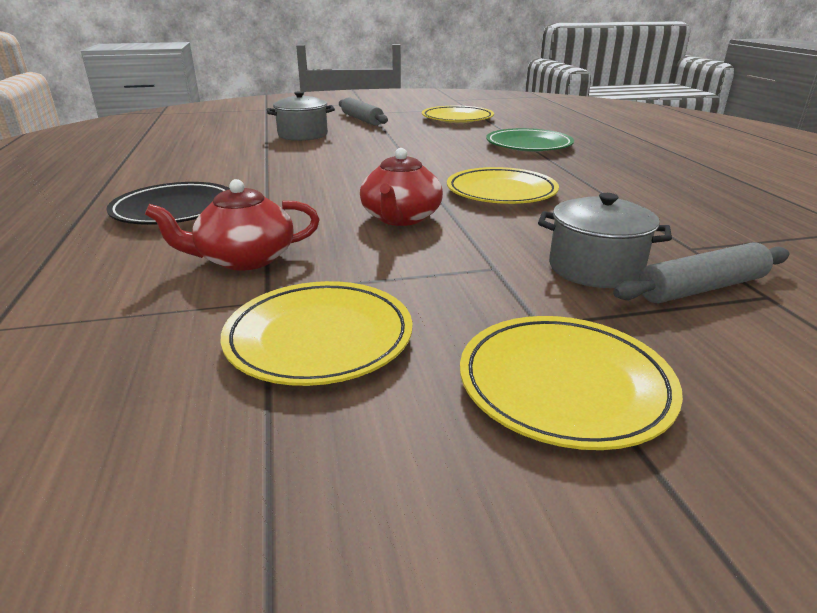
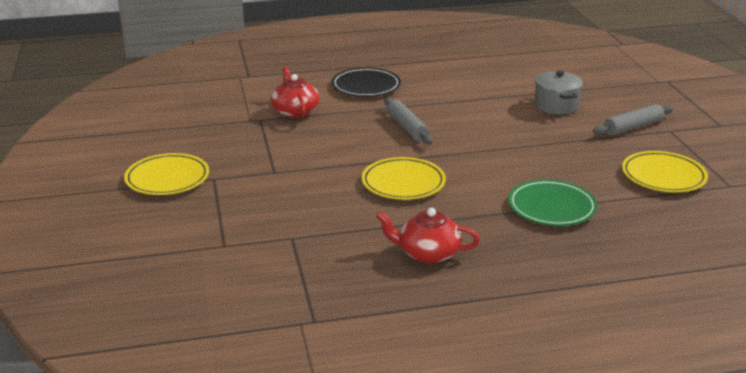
camera: 90 degrees right, 0 degrees up
yellow plate [221,281,412,386] -> none
red teapot [360,148,443,226] -> red teapot moved to [376,208,480,264]
grey pot [538,193,672,288] -> none
grey rolling pin [613,243,790,304] -> grey rolling pin moved to [384,98,432,144]

